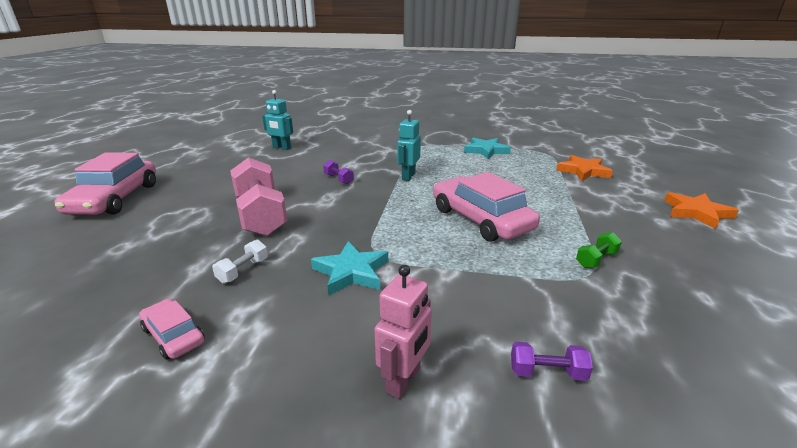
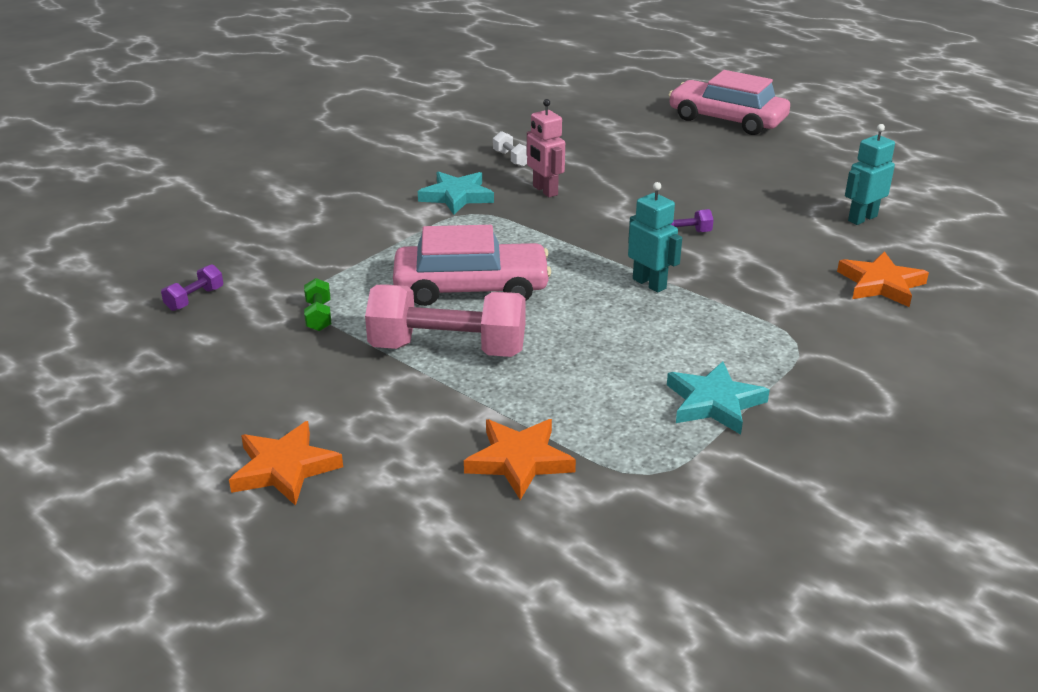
camera: 120 degrees right, 5 degrees up
pink car [139,299,205,360] -> none
pink dumbbell [230,157,287,236] -> pink dumbbell moved to [365,284,526,357]
pink robot [375,265,432,399] -> pink robot moved to [527,99,565,197]
purple dumbbell [511,342,593,381] -> purple dumbbell moved to [161,264,223,311]
none -> orange star [837,251,929,307]

